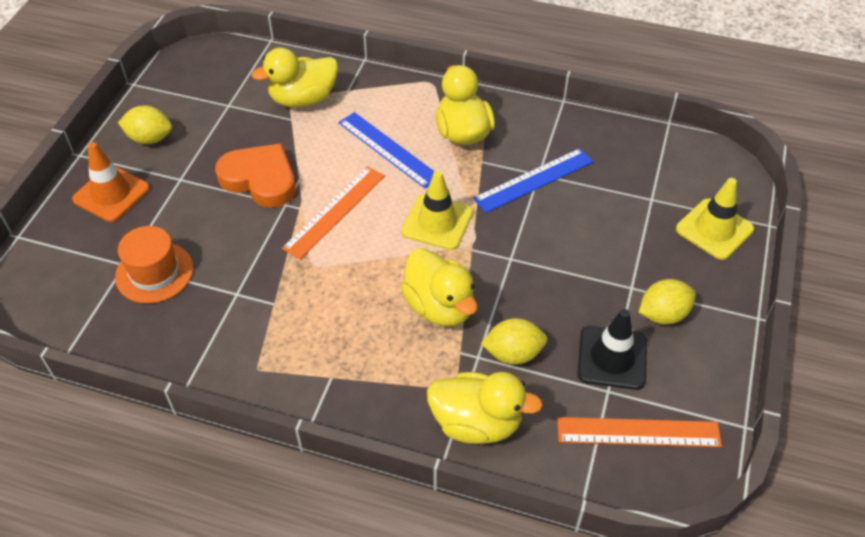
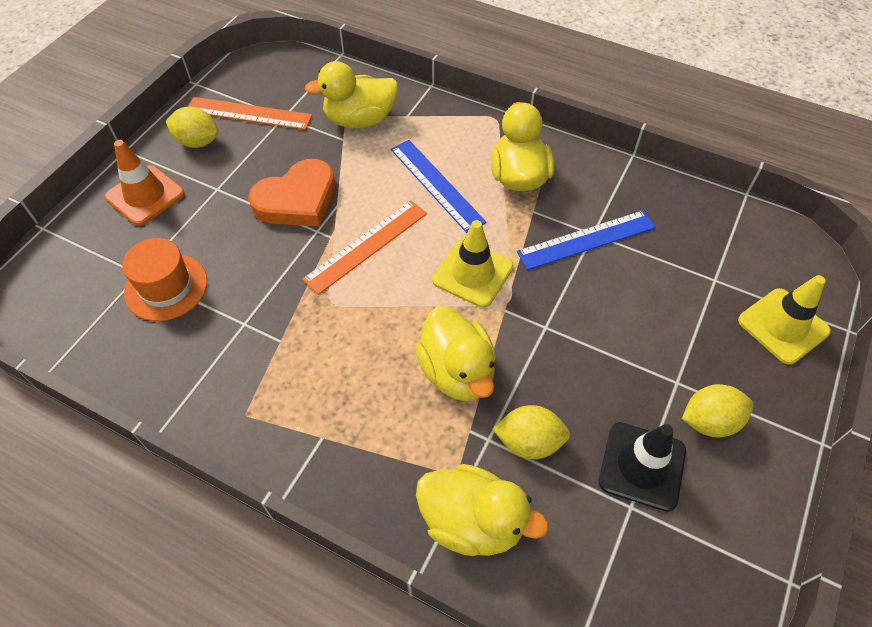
camera: 10 degrees right, 5 degrees up
orange heart [215,143,296,208] -> orange heart turned 105 degrees clockwise [248,159,335,227]
orange ruler [557,417,722,447] -> orange ruler moved to [188,97,312,130]

